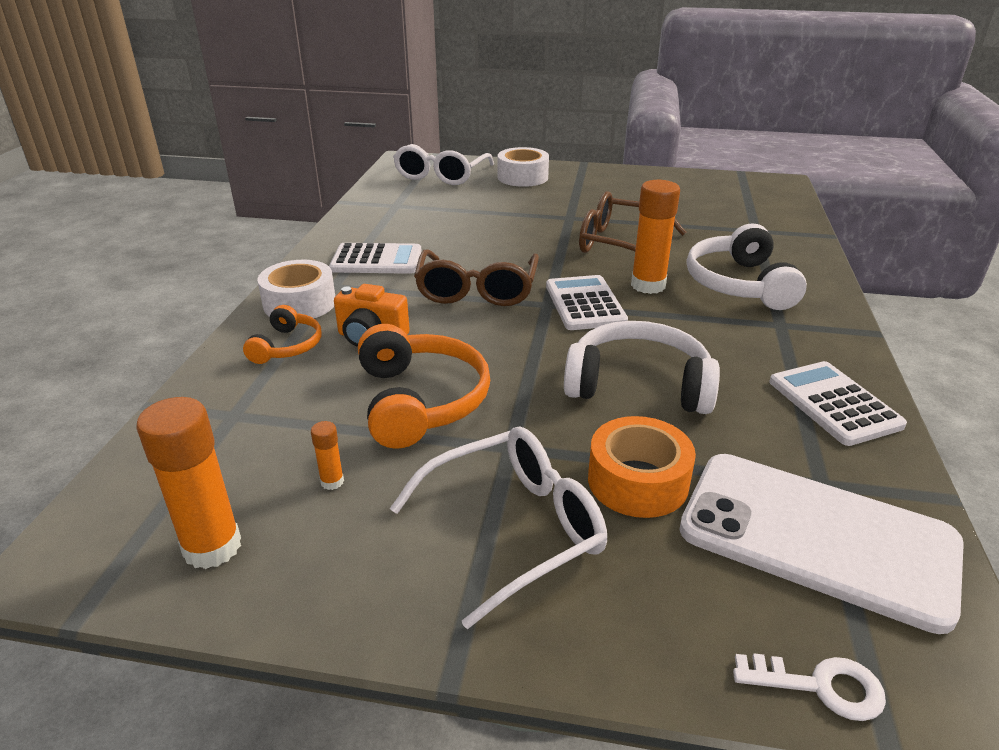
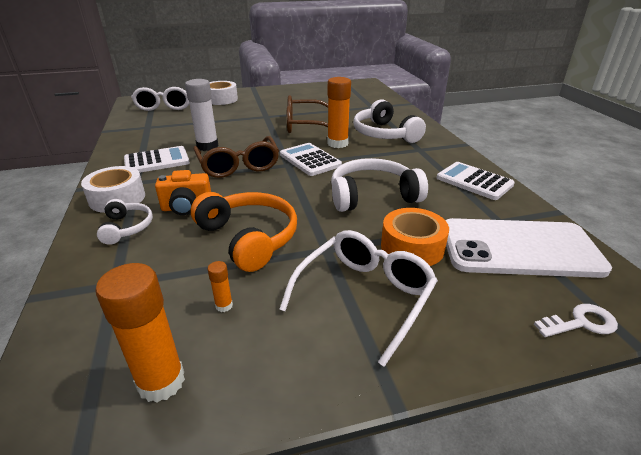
camera: 25 degrees left, 0 degrees up
orange headphones [243,305,321,364] -> white headphones [97,199,153,245]
none -> white glue stick [185,79,219,151]

